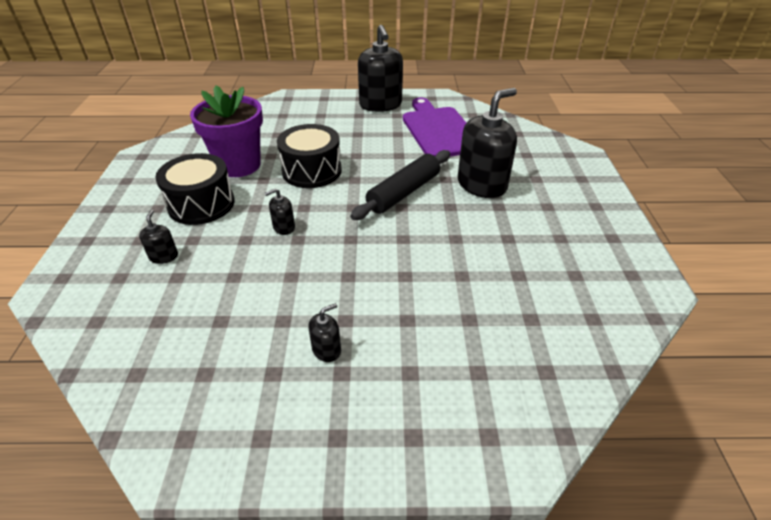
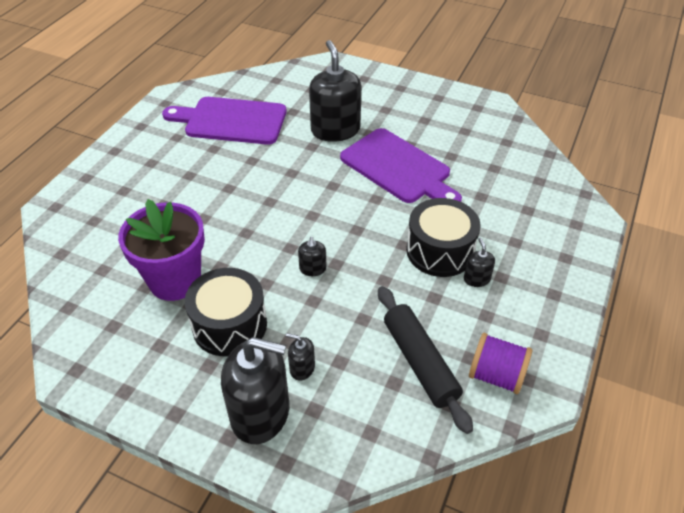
camera: 65 degrees left, 5 degrees up
black drum [277,124,342,188] -> black drum moved to [406,198,481,277]
black rolling pin [350,150,450,220] -> black rolling pin moved to [378,286,473,434]
black soap dispenser [358,25,403,112] -> black soap dispenser moved to [221,337,289,444]
none -> purple cutting board [340,128,462,203]
none -> purple spool [469,333,532,394]

